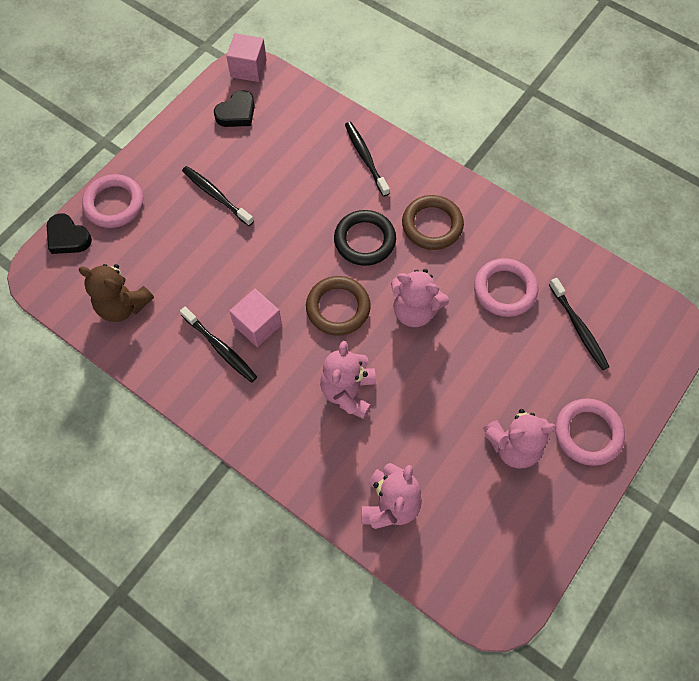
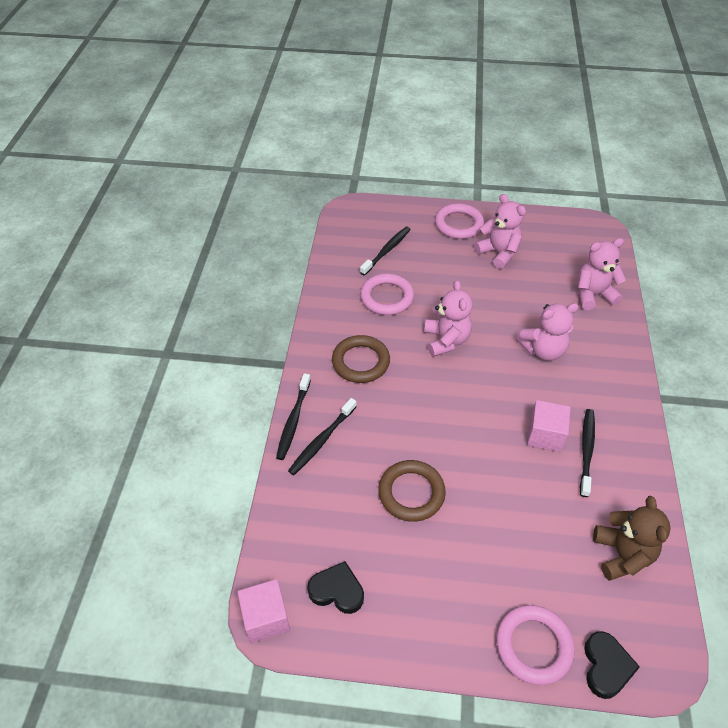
camera: 120 degrees left, 15 degrees down
black toothbrush [182,166,254,226] -> black toothbrush moved to [276,373,311,460]
brown ring [306,276,371,336] -> brown ring moved to [378,460,446,522]
black ring [334,210,396,266] -> none

